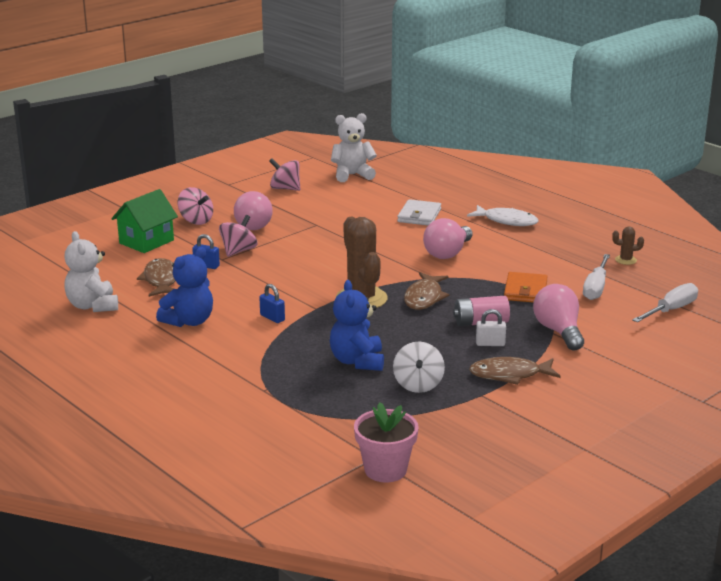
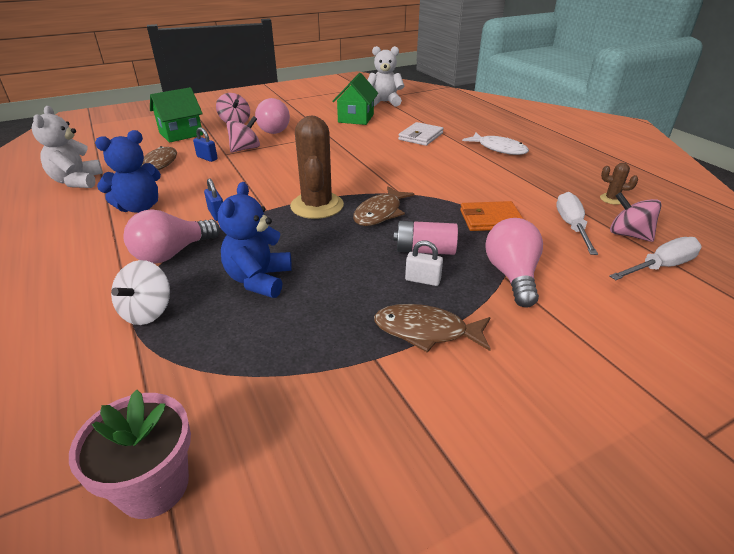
camera: 15 degrees right, 10 degrees up
pink spinning top [269,158,300,191] -> pink spinning top moved to [610,192,662,242]
white spinning top [393,342,445,393] -> white spinning top moved to [111,260,170,325]
pink light bulb [423,218,473,259] -> pink light bulb moved to [123,209,220,264]
orange wallet [504,272,548,302] -> orange wallet turned 60 degrees clockwise [460,201,523,231]
white screwdriver [583,254,610,300] -> white screwdriver turned 150 degrees clockwise [556,192,598,255]
none -> green house [332,73,378,125]

